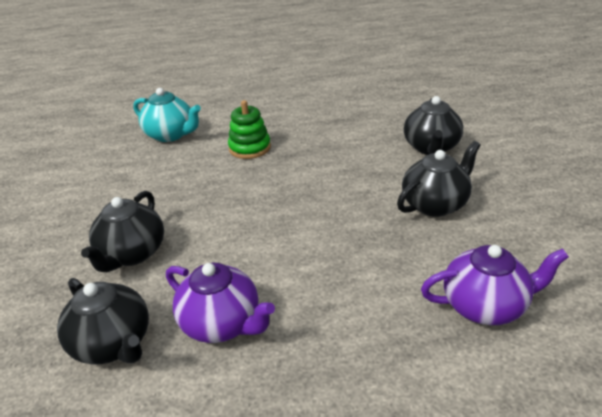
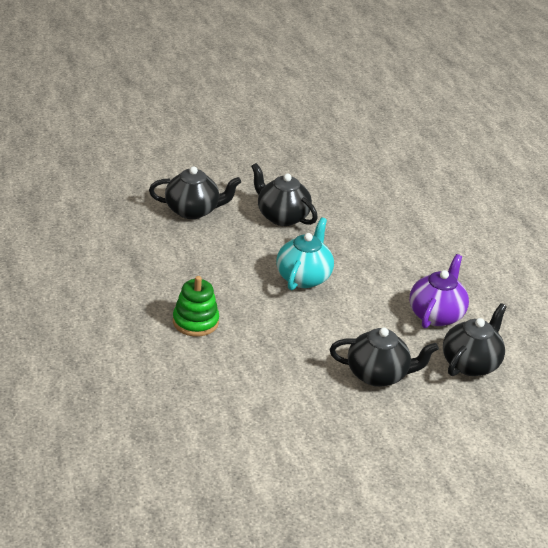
camera: 105 degrees left, 0 degrees up
turquoise teapot [133,88,201,142] -> turquoise teapot moved to [276,217,334,290]
purple teapot [421,245,569,325] -> none

